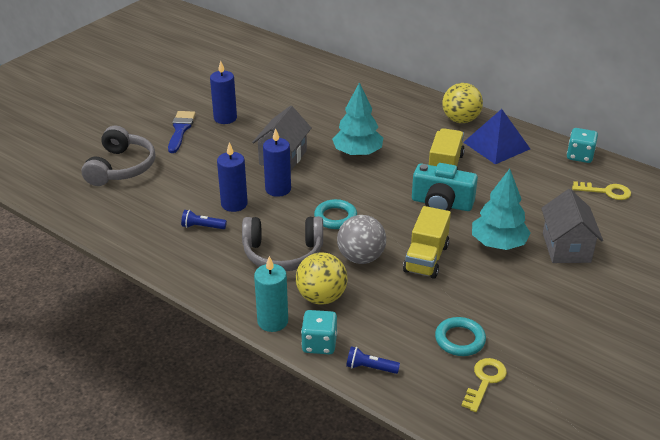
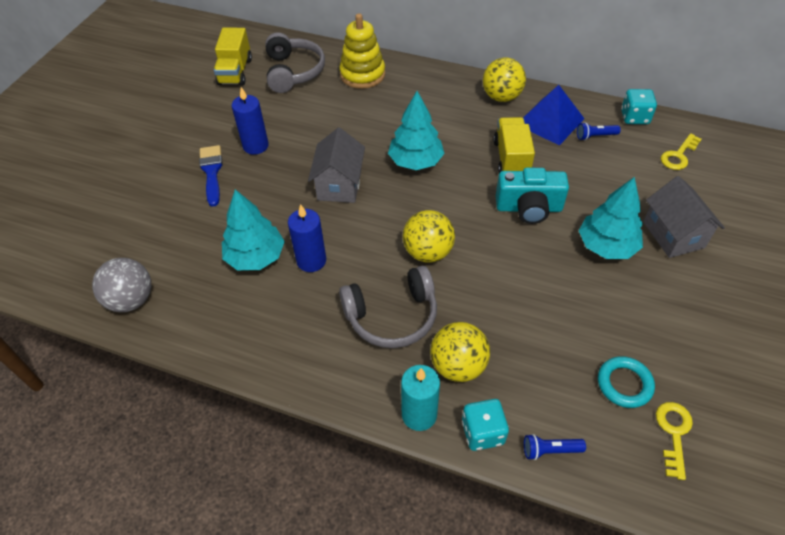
camera: 15 degrees left, 15 degrees up
grey headphones [82,126,155,186] -> grey headphones moved to [265,32,325,93]
blue flashlight [181,210,227,229] -> blue flashlight moved to [577,122,621,140]
blue candle [263,128,291,197] -> none
turquoise ring [314,199,357,229] -> yellow ball [403,210,455,263]
grey ball [337,215,386,264] -> grey ball moved to [92,258,152,312]
yellow truck [403,206,451,279] -> yellow truck moved to [214,28,252,86]
yellow key [572,181,631,200] -> yellow key turned 135 degrees clockwise [661,133,702,170]
none -> turquoise tree [222,189,285,271]
none -> yellow stacking toy [339,13,385,89]

